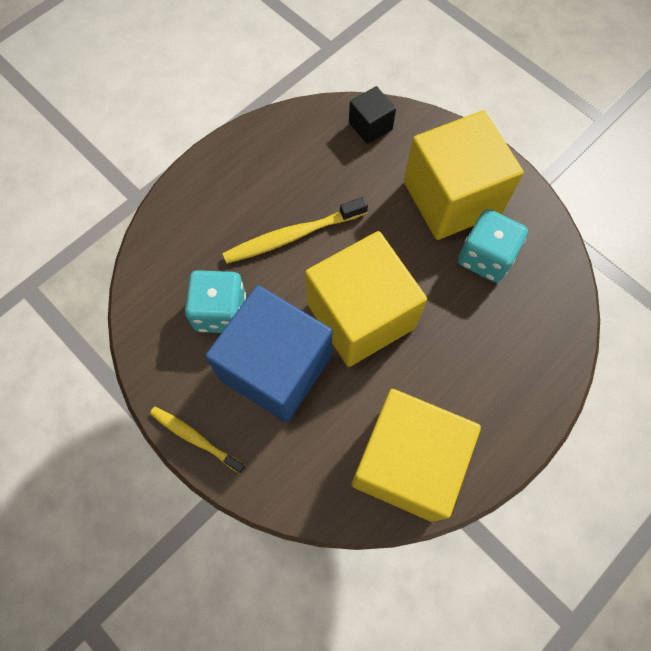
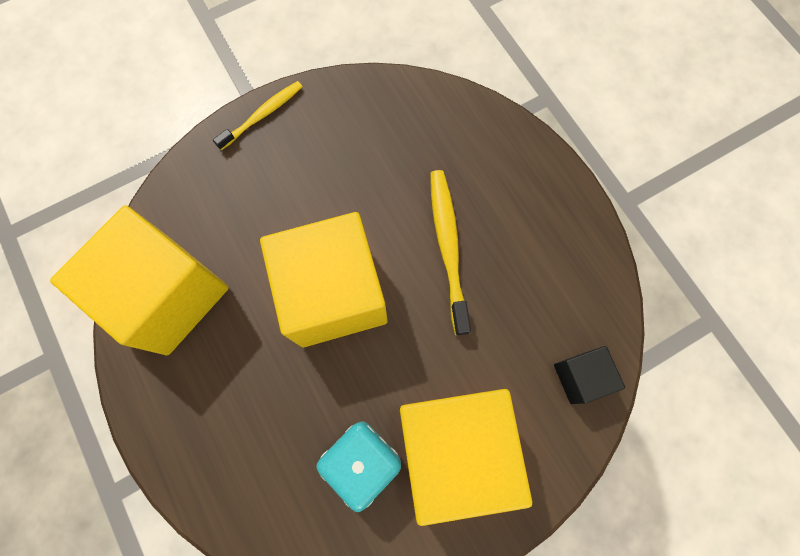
camera: 105 degrees right, 5 degrees up
turquoise dice [185,270,246,333] -> none
blue cube [205,285,332,423] -> none

